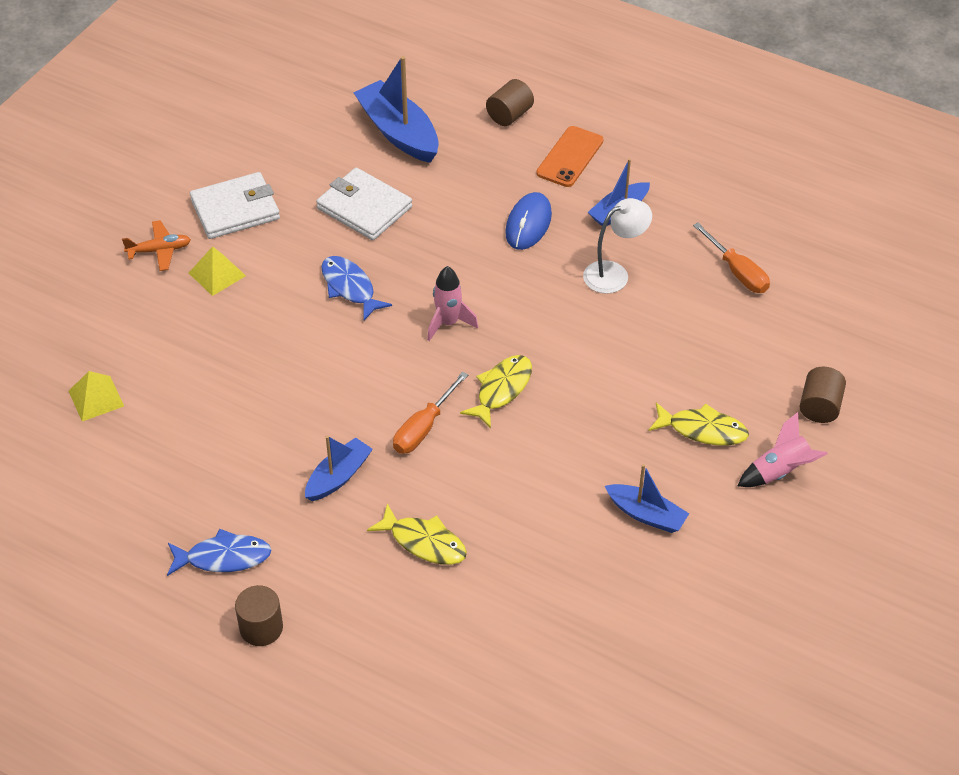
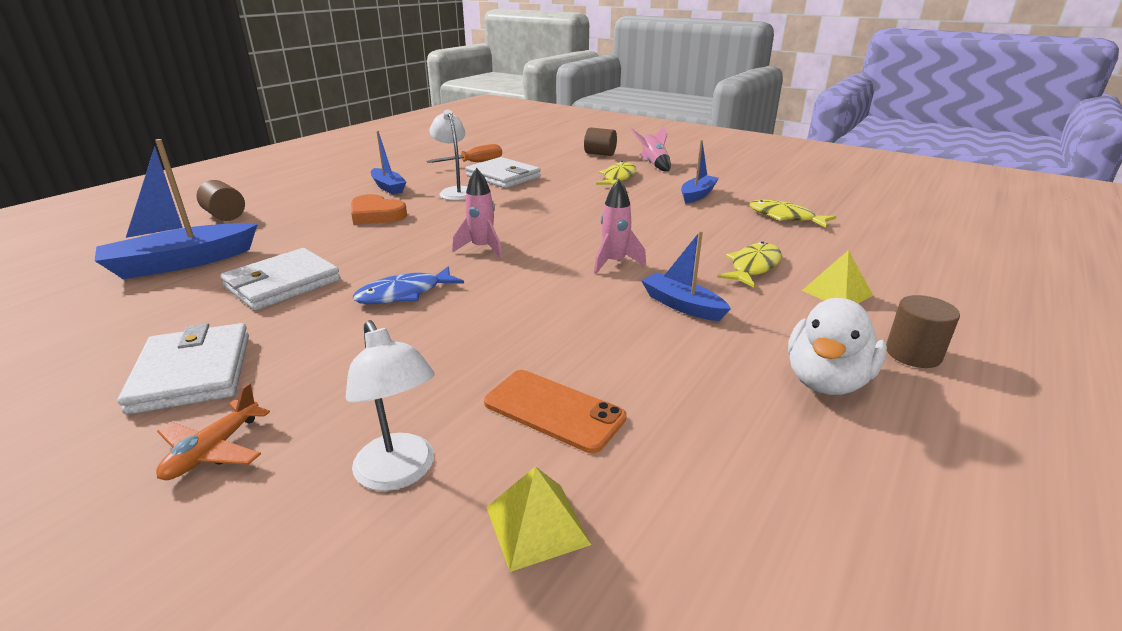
camera: 85 degrees left, 20 degrees down
orange plane [122,220,191,271] -> orange plane turned 150 degrees counterclockwise [156,383,270,480]
blue fish [167,529,271,576] -> white duck [788,298,887,395]
yellow pyramid [189,246,246,296] -> yellow pyramid moved to [802,250,873,303]
orange screwdriver [393,372,468,454] -> pink rocket [594,179,646,274]
yellow fish [460,355,532,429] -> yellow fish moved to [749,200,836,228]
blue mouse [505,192,552,250] -> orange heart [351,194,407,225]
orange phone [537,126,603,187] -> orange phone moved to [484,370,627,453]
none -> white lamp [346,320,434,491]
none -> white wallet [466,157,541,188]

